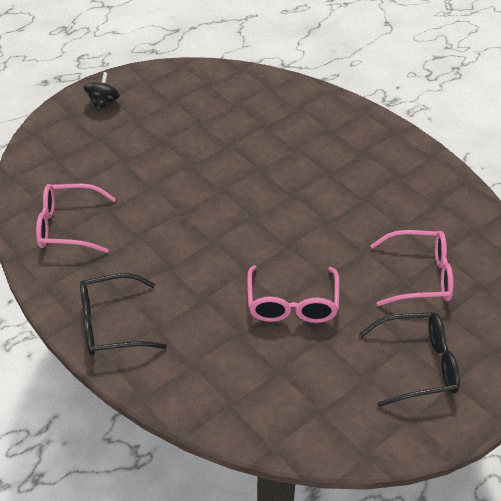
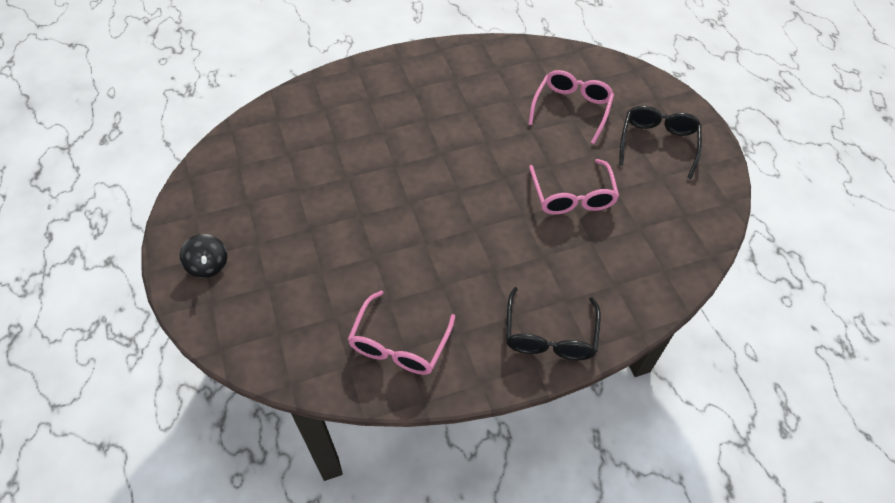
camera: 70 degrees left, 10 degrees up
black spinning top [84,72,120,111] -> black spinning top turned 150 degrees counterclockwise [180,234,227,278]
pink glasses [247,265,340,323] -> pink glasses turned 60 degrees clockwise [529,159,619,215]

